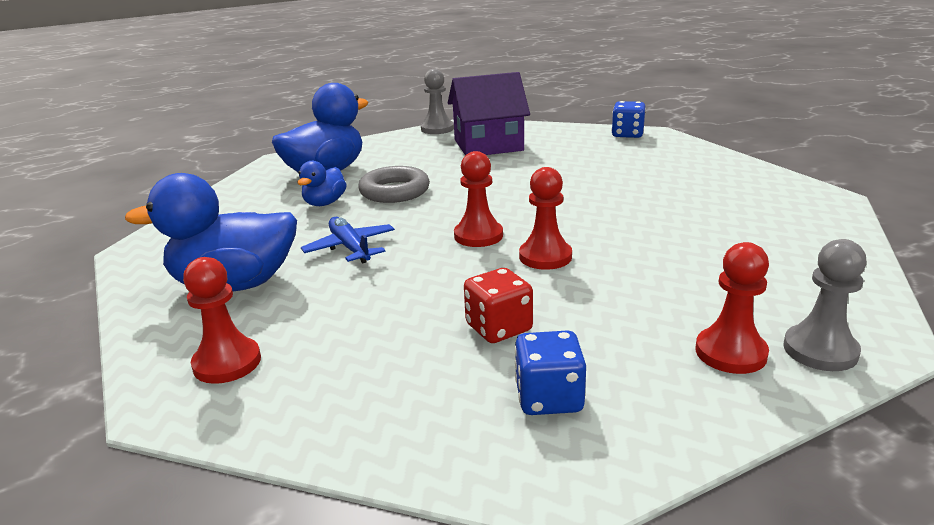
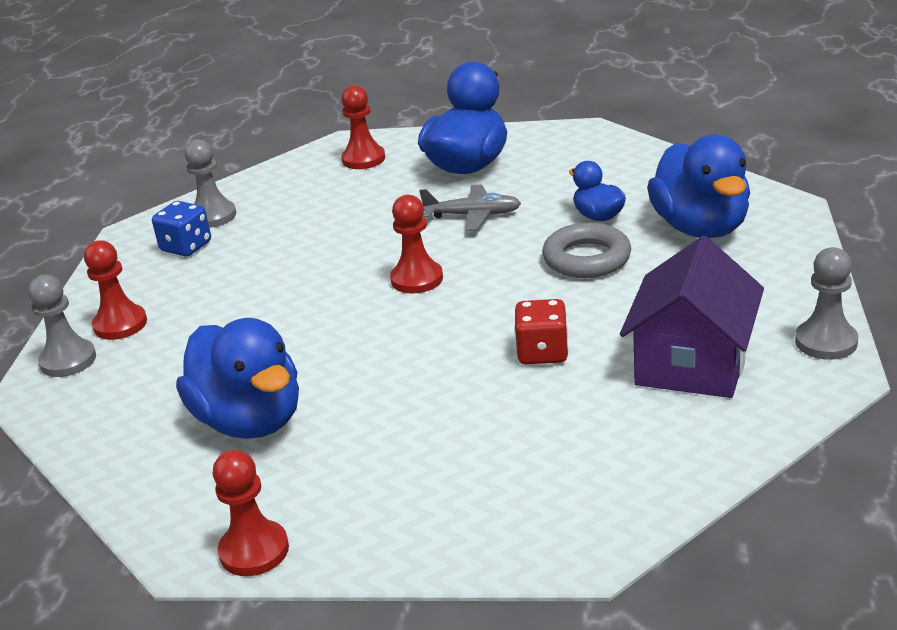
camera: 125 degrees right, 5 degrees up
blue plane [301,217,395,263] -> grey plane [419,185,521,231]
red dice [464,268,533,343] -> red dice moved to [514,299,569,364]
red pawn [519,167,572,270] -> red pawn moved to [213,450,289,576]
blue dice [612,101,646,138] -> none
none -> blue duck [176,318,299,439]
none -> grey pawn [185,139,236,228]

